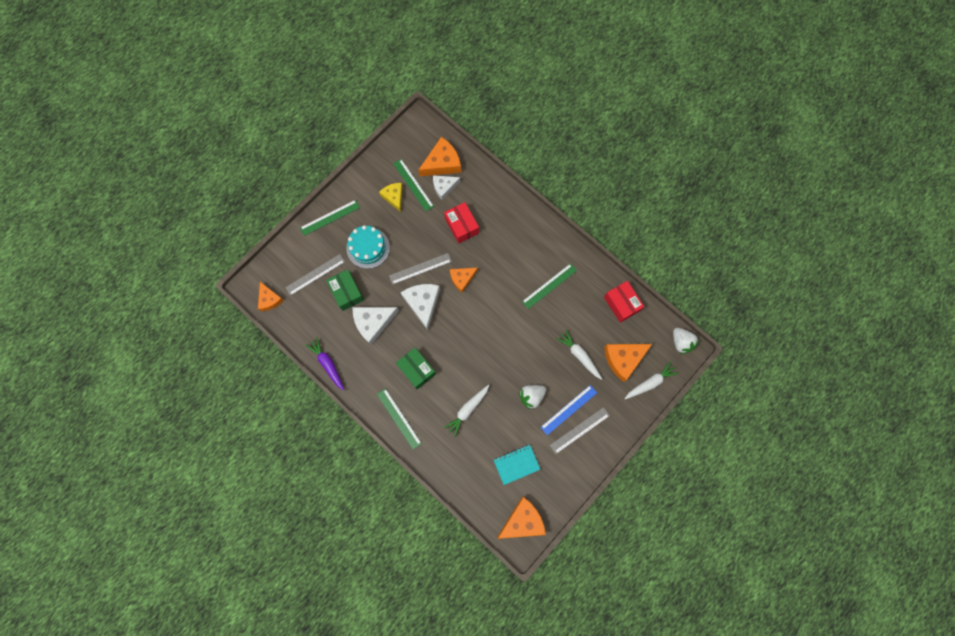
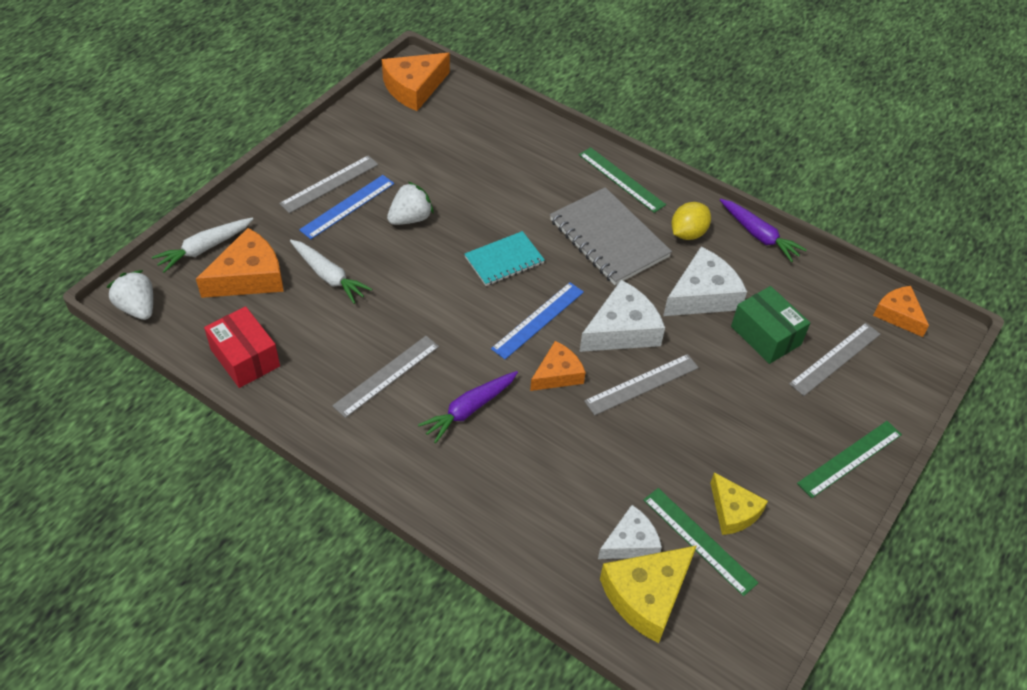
camera: 170 degrees right, 25 degrees down
turquoise cake [346,225,390,269] -> none
green box [396,347,436,389] -> grey notebook [550,187,672,285]
white cheese [400,284,440,330] -> white cheese turned 105 degrees counterclockwise [580,280,665,352]
orange cheese [418,137,461,176] -> yellow cheese [600,545,697,643]
red box [444,202,479,244] -> none
white carrot [444,385,489,437] -> none
turquoise notebook [494,445,541,485] -> turquoise notebook moved to [464,231,545,286]
green ruler [522,263,577,309] -> grey ruler [332,336,439,418]
none -> purple carrot [418,371,518,443]
none -> blue ruler [491,282,584,359]
none -> yellow lemon [671,202,711,240]

